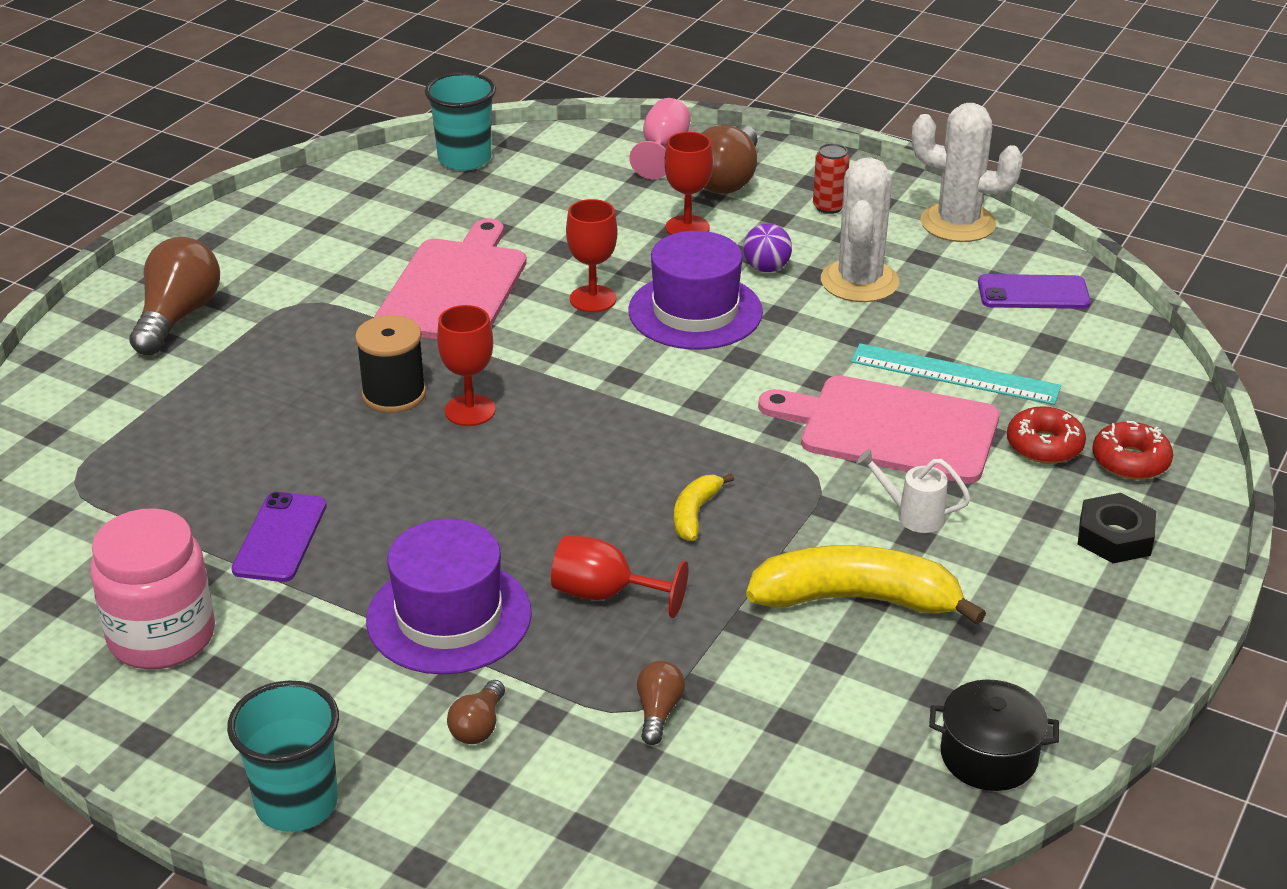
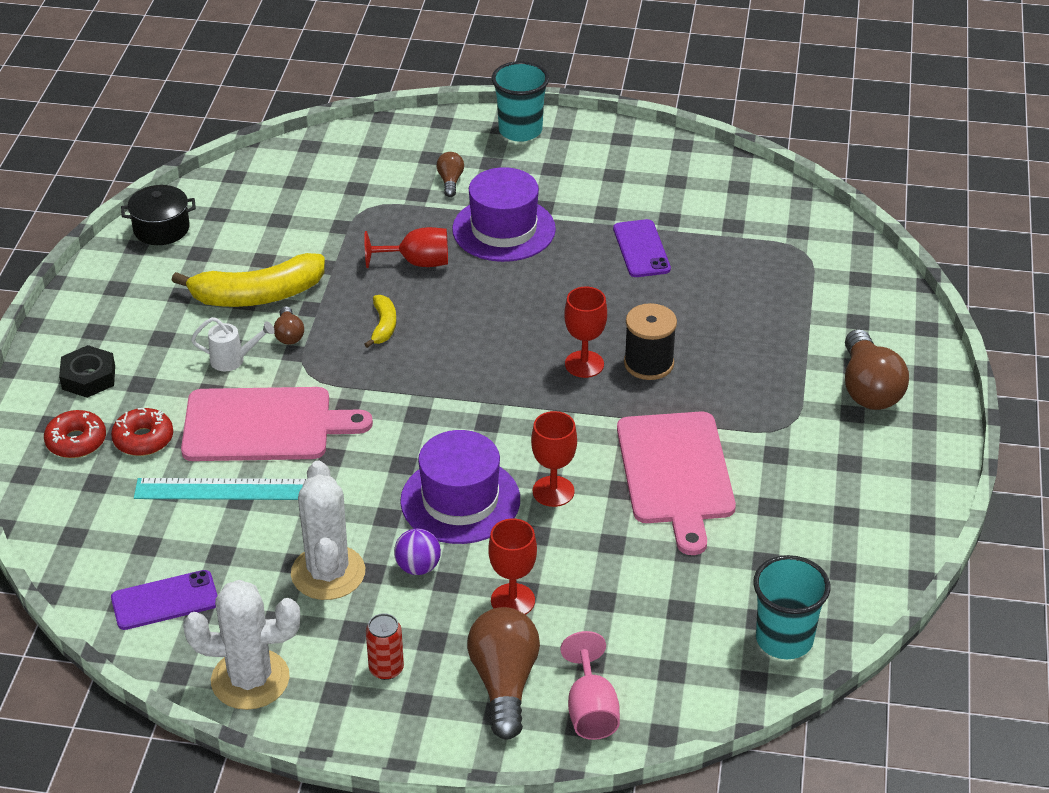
camera: 160 degrees right, 5 degrees up
pink jar [90,508,215,669] -> none
brown light bulb [637,661,685,745] -> brown light bulb moved to [274,306,304,345]

